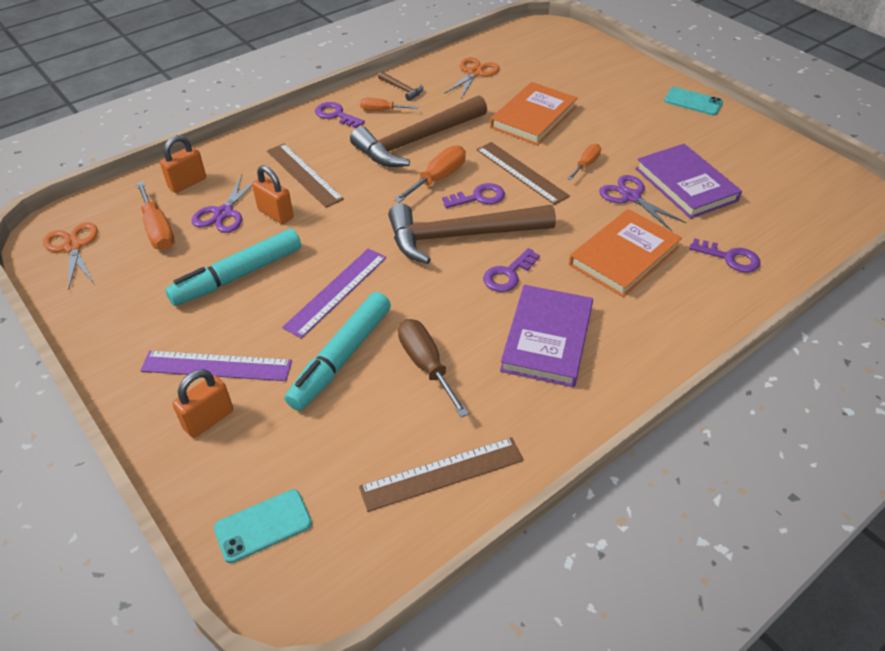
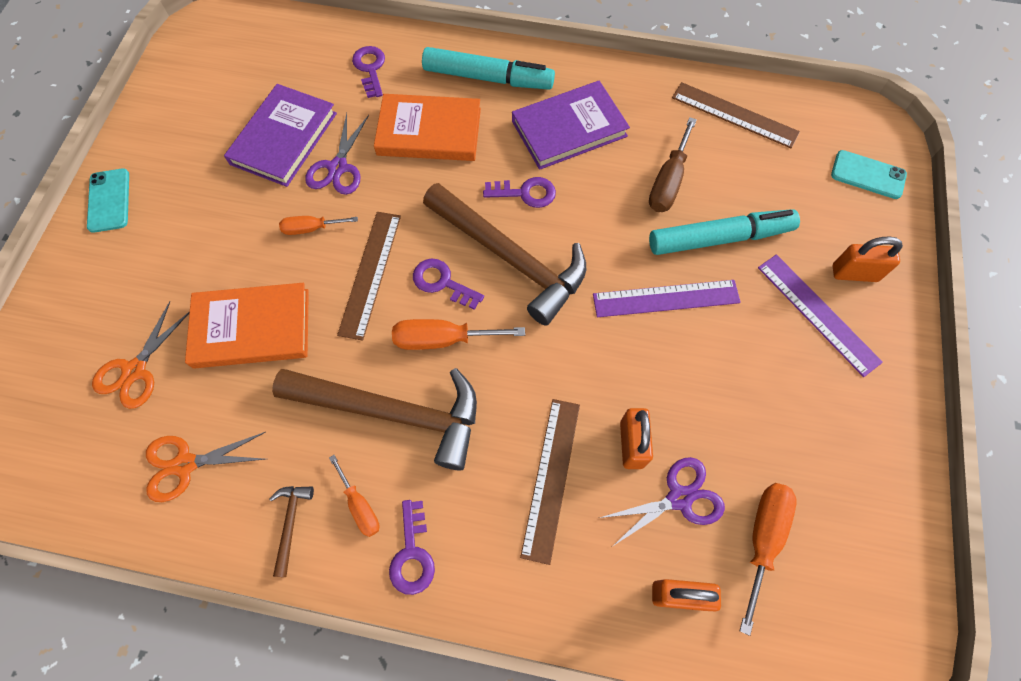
camera: 130 degrees left, 20 degrees up
orange scissors [43,222,98,290] -> orange scissors moved to [92,301,190,409]
turquoise marker [165,229,301,306] -> turquoise marker moved to [422,47,555,90]

